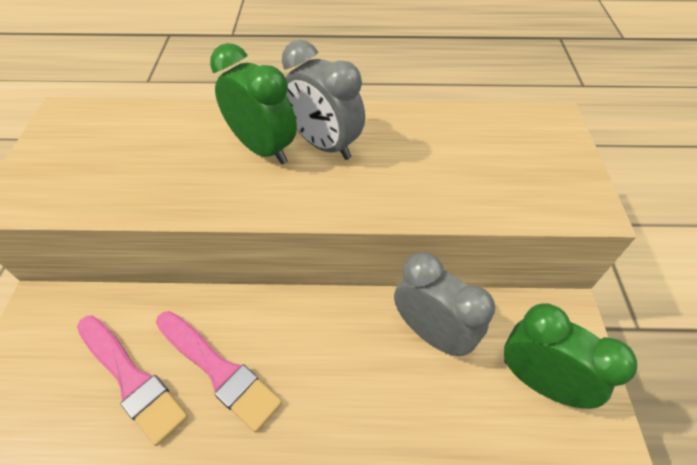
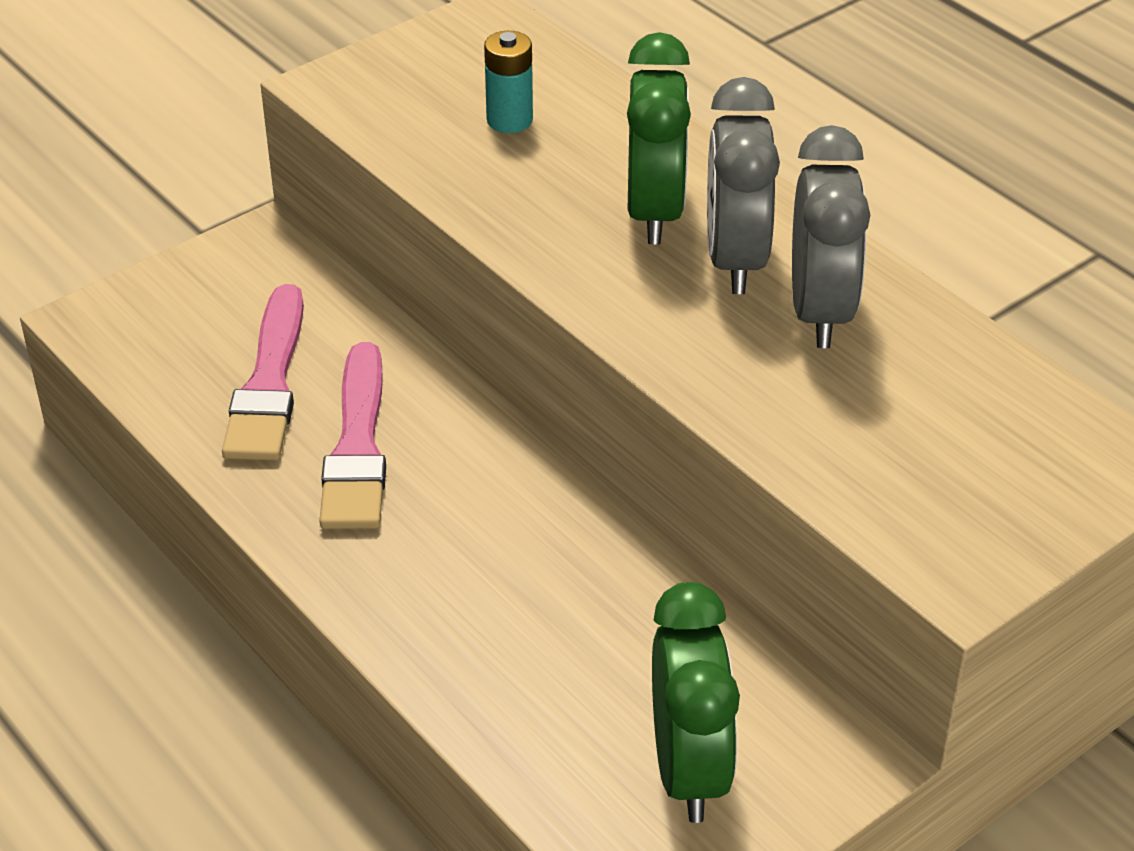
camera: 50 degrees right, 10 degrees down
grey clock [394,252,495,356] -> grey clock moved to [792,125,870,348]
none -> turquoise battery [484,31,533,133]

